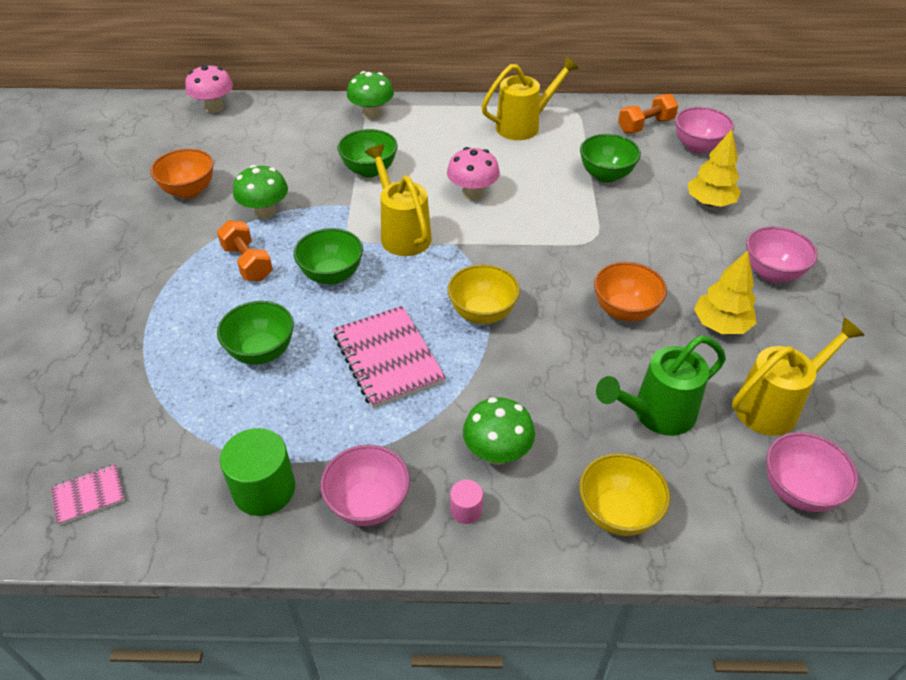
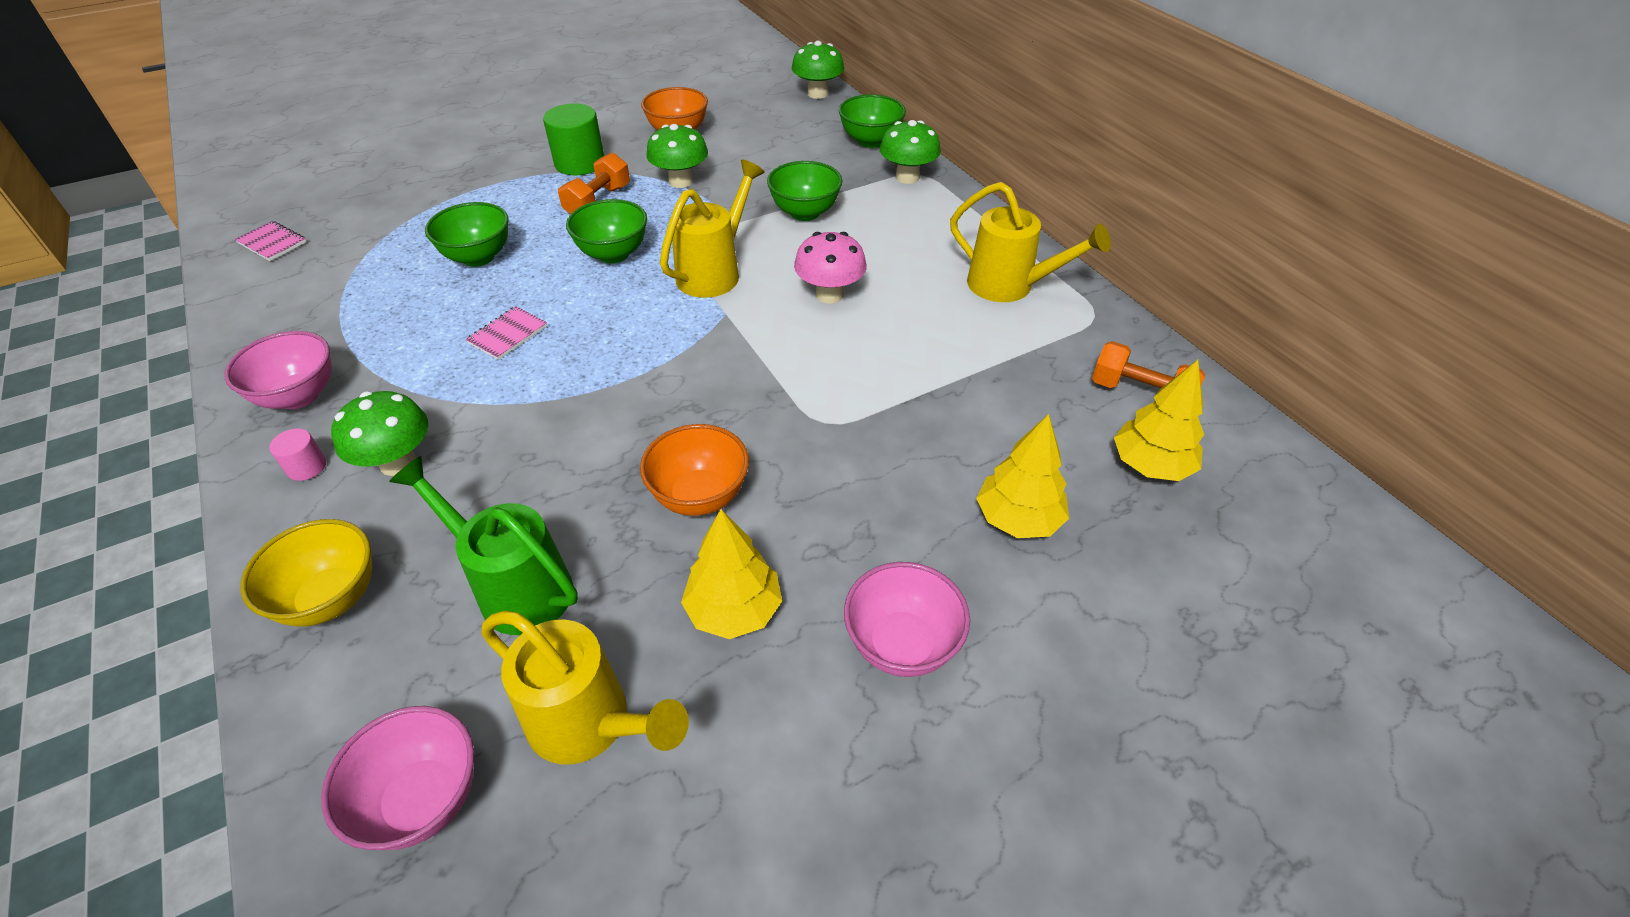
camera: 60 degrees right, 0 degrees up
pink mushroom [185,64,233,113] -> green mushroom [792,41,844,99]
green cylinder [220,428,295,516] -> green cylinder moved to [543,104,604,175]
pink notebook [333,306,446,408] -> pink notebook [466,306,547,360], size x0.51
yellow bowl [447,264,520,324] -> none
green bowl [580,134,641,183] -> green bowl moved to [839,94,906,148]
pink bowl [675,107,734,154] -> yellow tree [1114,360,1204,481]

